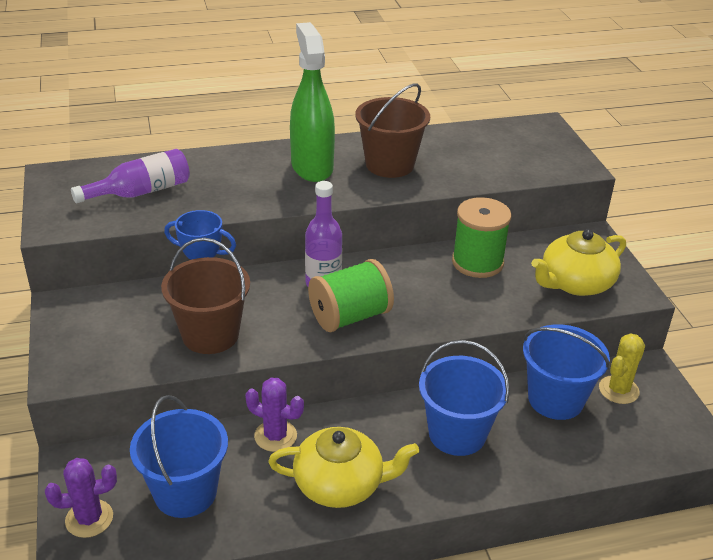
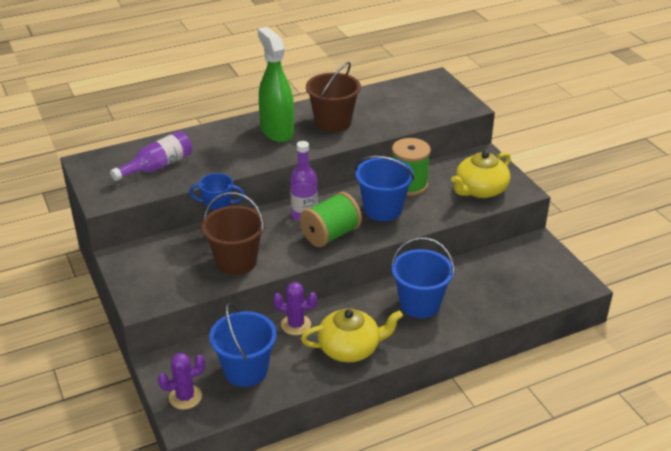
camera: 10 degrees left, 0 degrees up
blue bucket [523,324,610,420] -> blue bucket moved to [355,156,414,221]
yellow cactus [599,333,645,404] -> none

